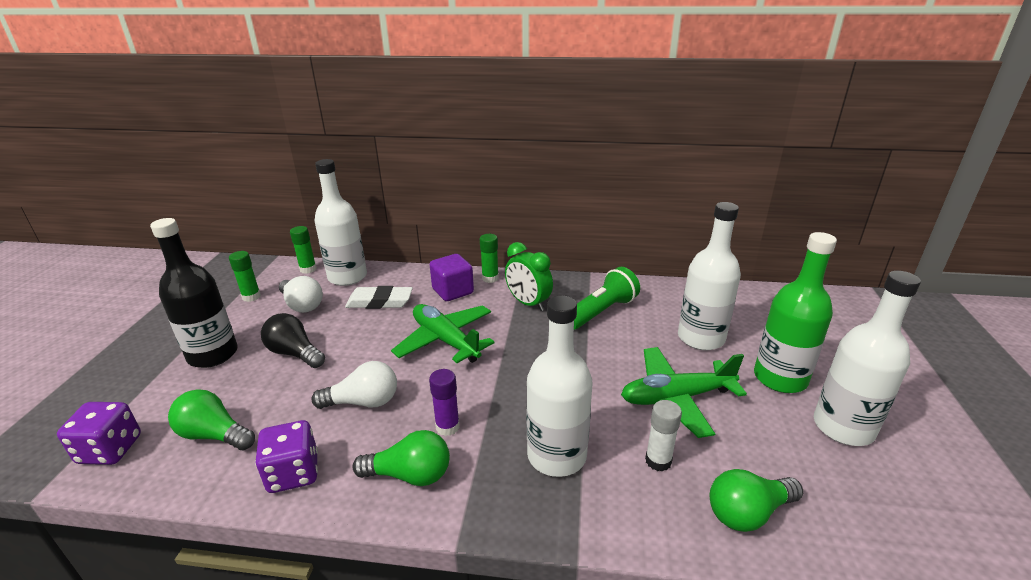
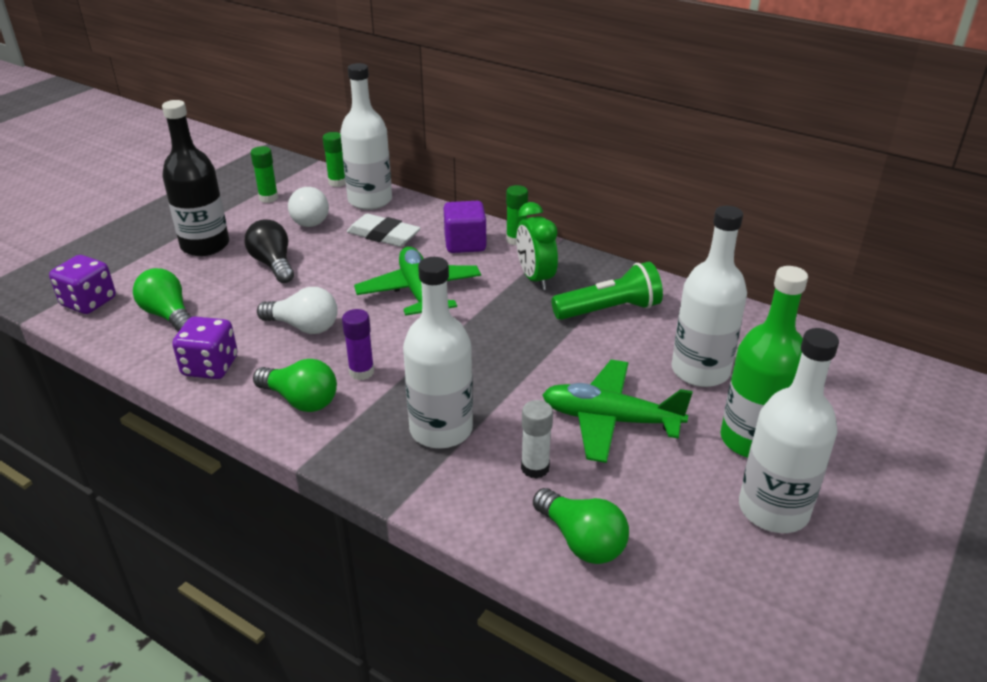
camera: 25 degrees right, 5 degrees up
green light bulb [710,469,803,532] -> green light bulb turned 135 degrees counterclockwise [533,488,629,564]

